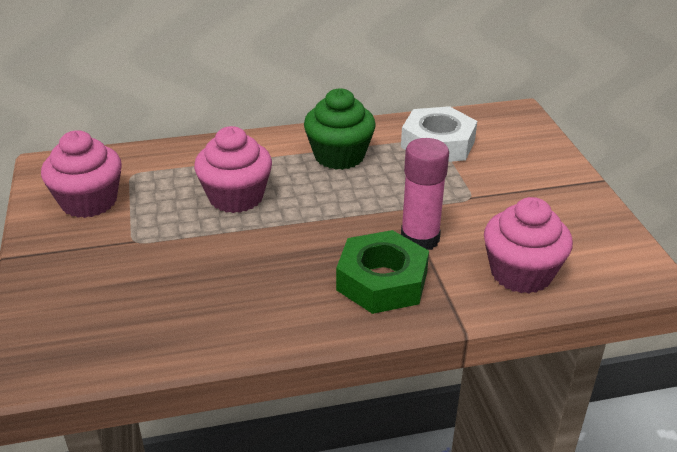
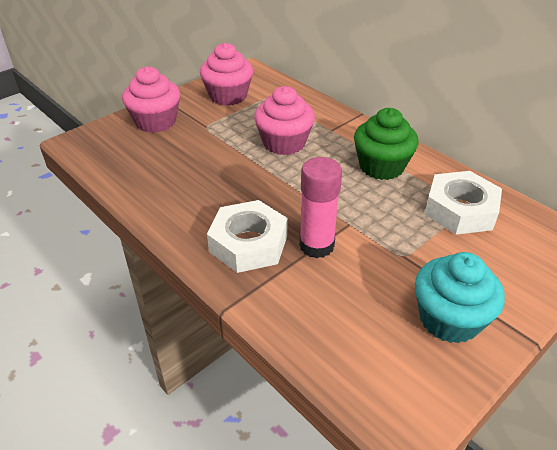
camera: 60 degrees right, 5 degrees up
green nut [336,230,429,314] -> white nut [207,200,288,273]
pink cupcake [484,197,573,294] -> pink cupcake moved to [122,66,180,133]
none -> turquoise cupcake [415,252,505,344]

